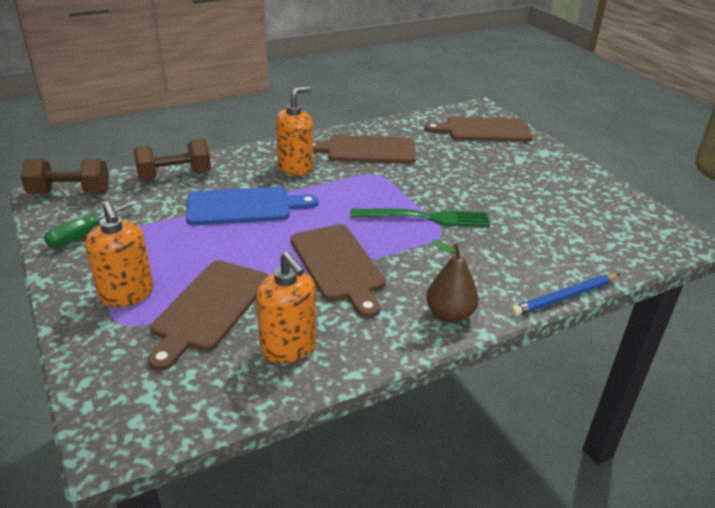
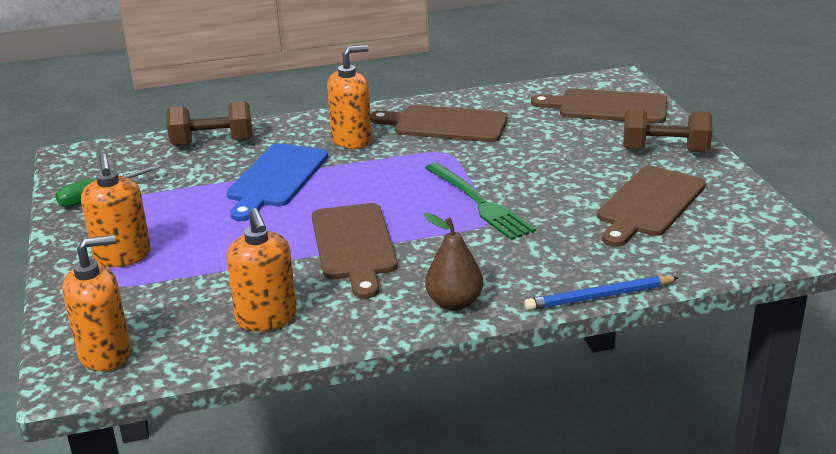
camera: 15 degrees right, 5 degrees down
brown dumbbell [20,159,109,194] -> brown dumbbell moved to [623,109,712,152]
brown cutting board [148,260,268,371] -> brown cutting board moved to [597,166,706,247]
blue cutting board [186,187,318,225] -> blue cutting board turned 105 degrees clockwise [226,143,328,221]
green fork [351,209,490,227] -> green fork turned 45 degrees clockwise [425,163,536,240]
none -> orange soap dispenser [62,235,131,371]

